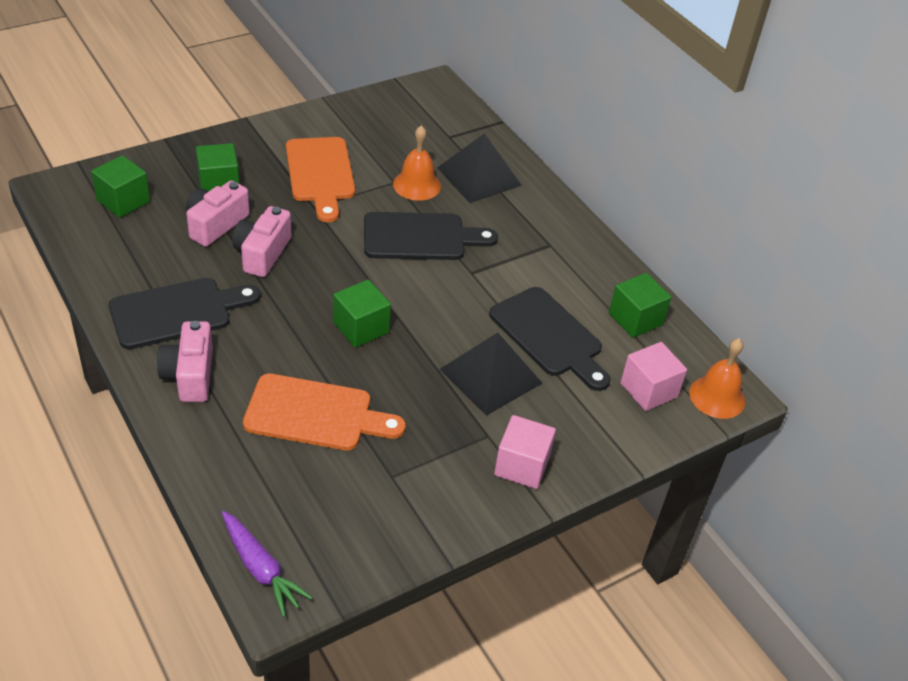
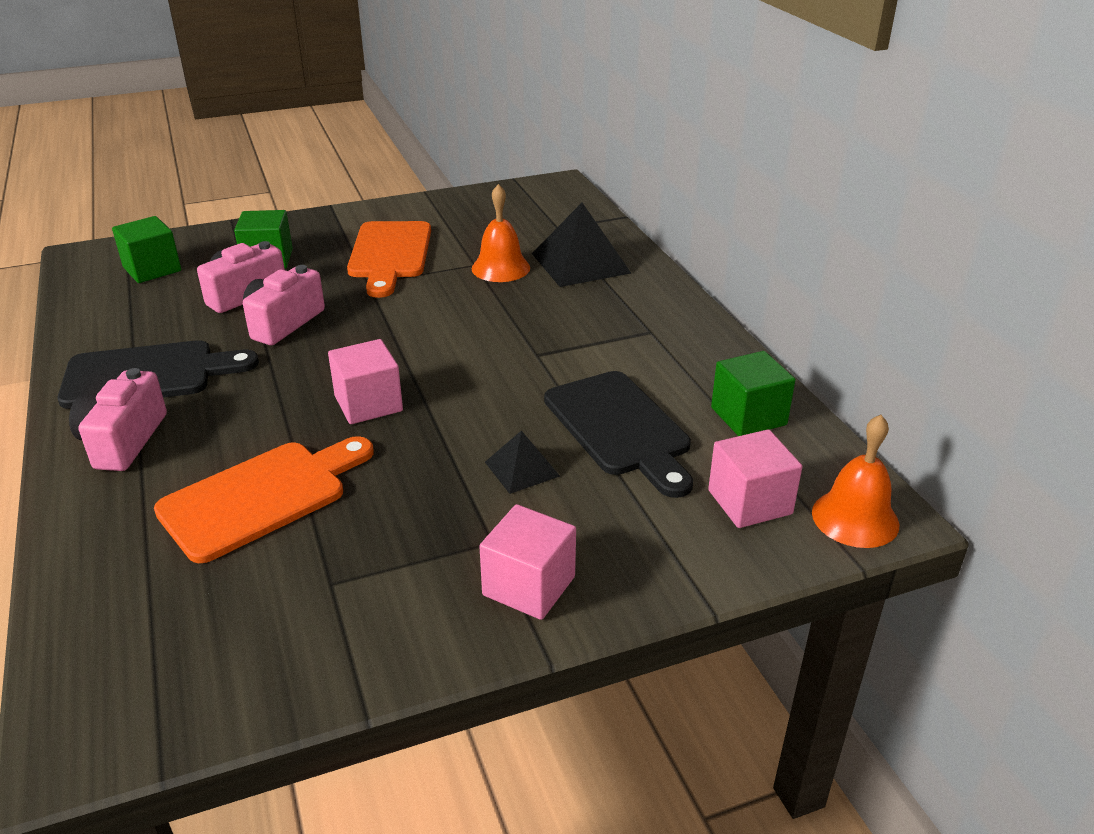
camera: 15 degrees right, 10 degrees down
purple carrot [222,511,313,617] -> none
orange cutting board [243,374,406,450] -> orange cutting board turned 60 degrees counterclockwise [154,436,374,563]
green cube [333,280,391,348] -> pink cube [328,339,403,424]
black cutting board [364,212,498,260] -> none
black pyramid [440,332,542,416] -> black pyramid [485,431,560,494], size x0.54

